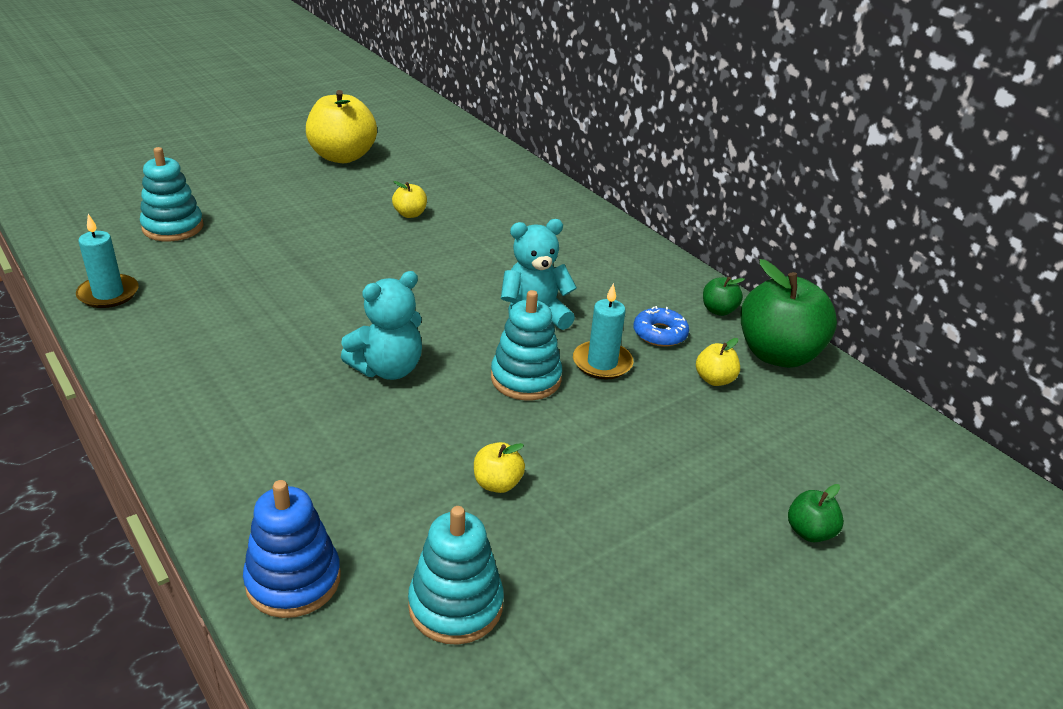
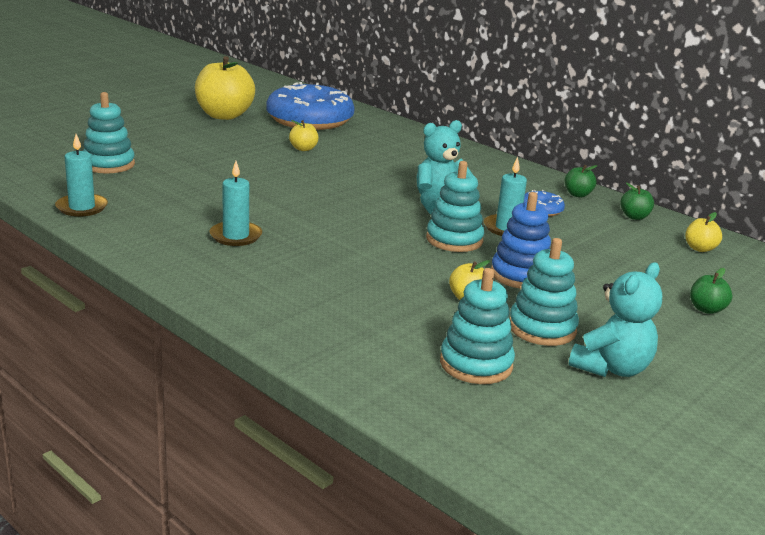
camera: 10 degrees left, 10 degrees down
blue stacking toy [243,480,341,618] -> blue stacking toy moved to [491,192,551,289]
turquoise teddy bear [341,271,422,380] -> turquoise teddy bear moved to [569,262,662,377]
yellow apple [696,338,740,386] -> yellow apple moved to [685,212,722,252]
green apple [740,259,837,368] -> green apple [620,183,654,220], size x0.45
none -> turquoise candle [210,161,262,246]
none -> blue donut [267,82,355,130]
none -> turquoise stacking toy [509,238,579,346]

